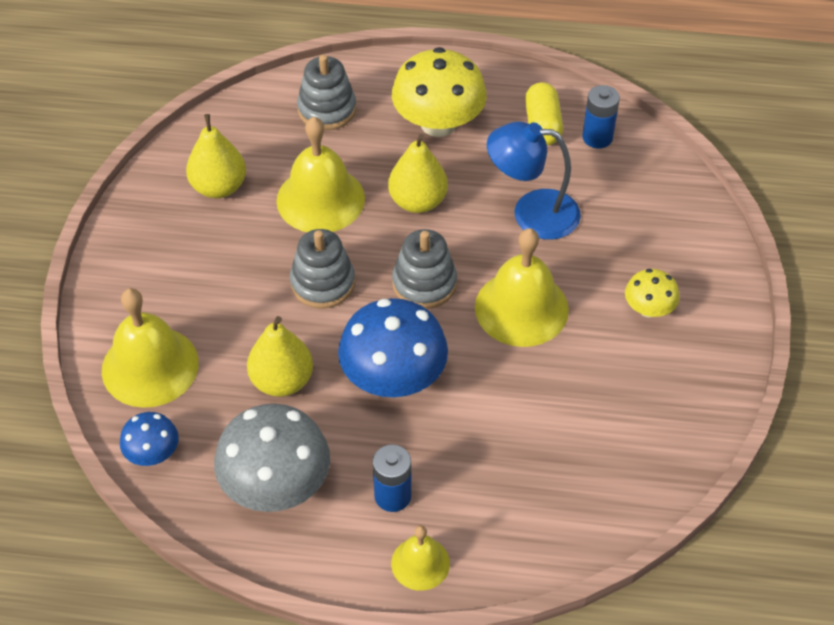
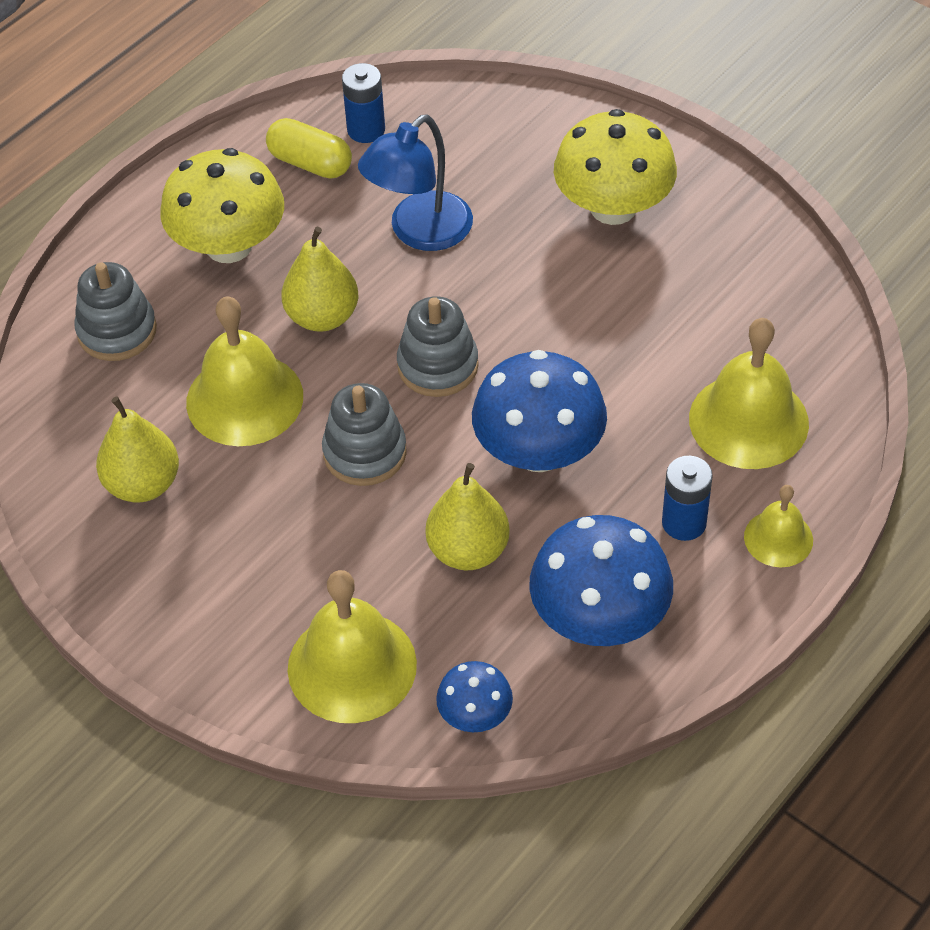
camera: 55 degrees left, 0 degrees up
grey mushroom [214,404,330,512] -> blue mushroom [529,515,673,646]
yellow bell [475,228,569,347] -> yellow bell moved to [689,318,809,469]
yellow mushroom [625,269,680,318] -> yellow mushroom [554,109,677,225], size x1.92

